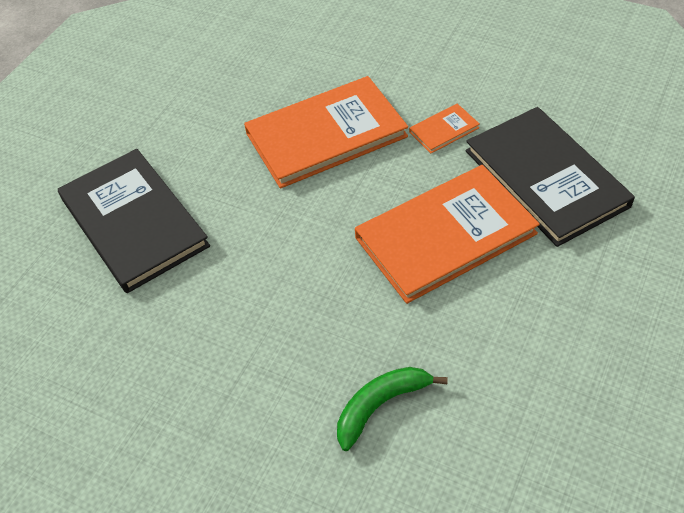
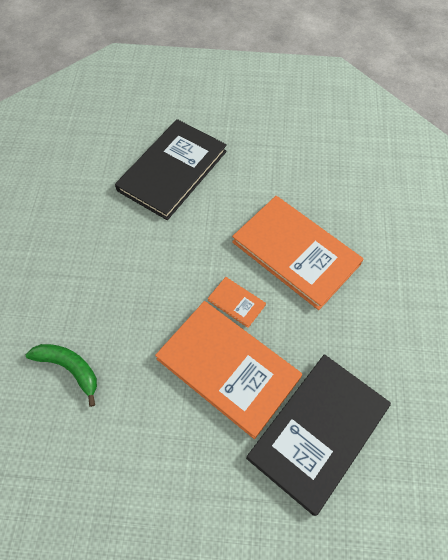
camera: 65 degrees right, 10 degrees up
orange book [409,103,480,153] -> orange book moved to [208,277,266,328]

